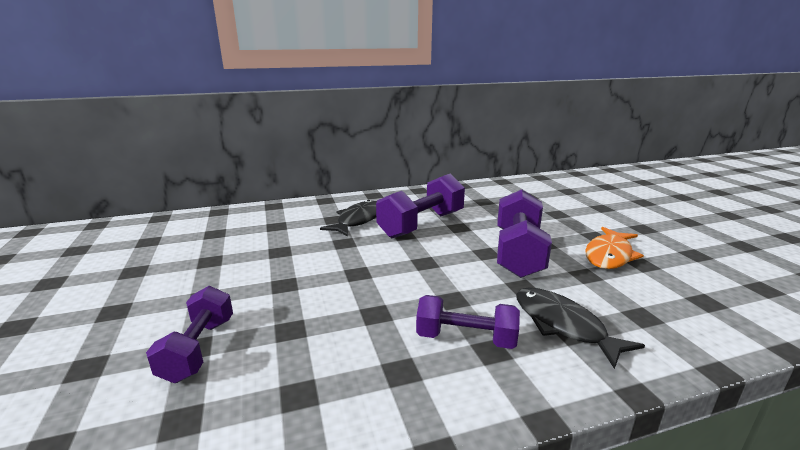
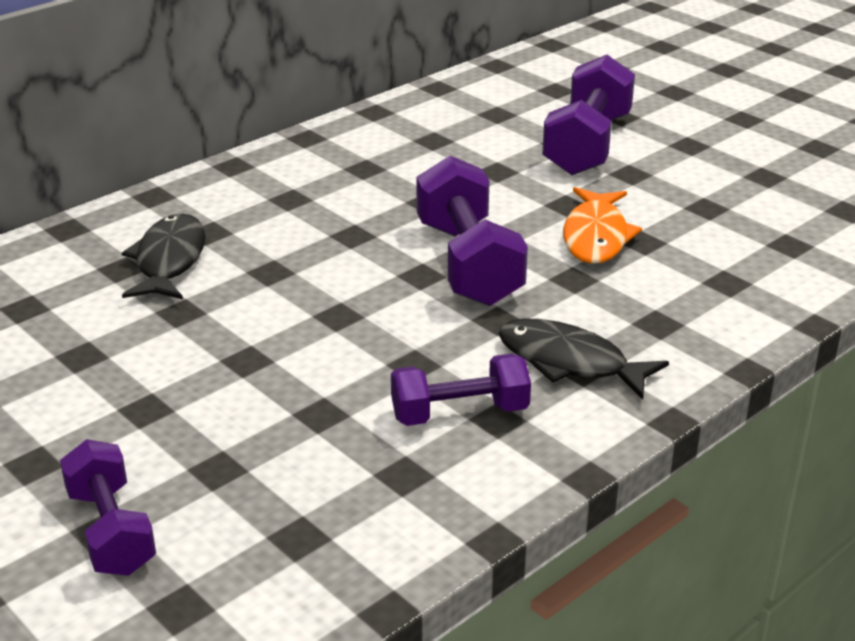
camera: 25 degrees left, 10 degrees up
purple dumbbell [376,173,465,238] -> purple dumbbell moved to [542,55,635,175]

